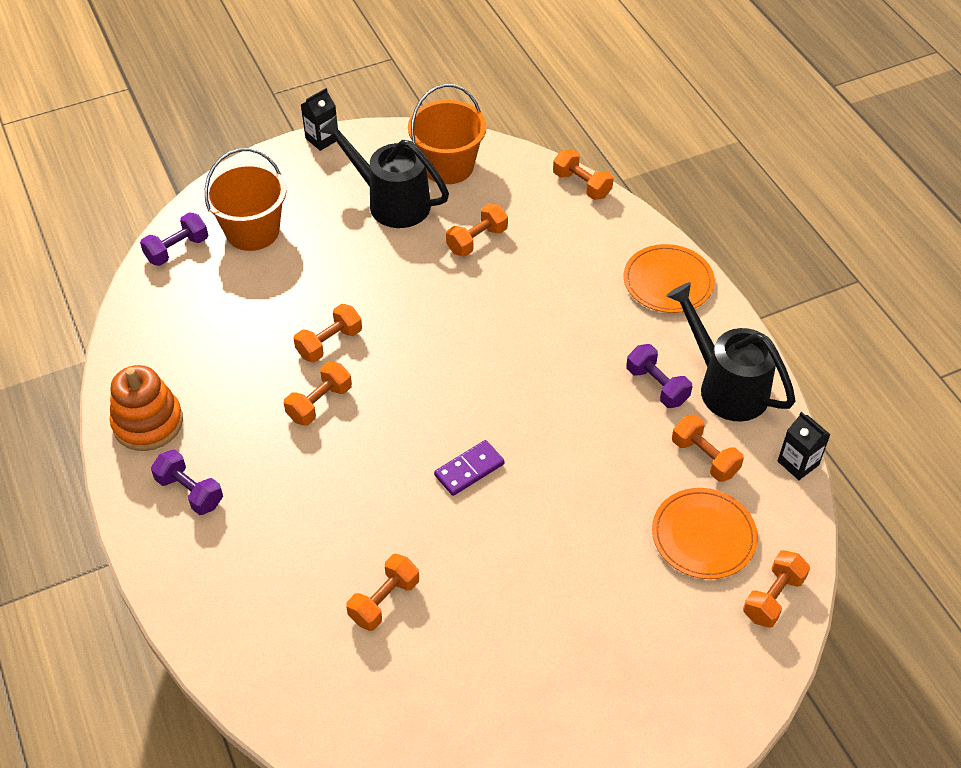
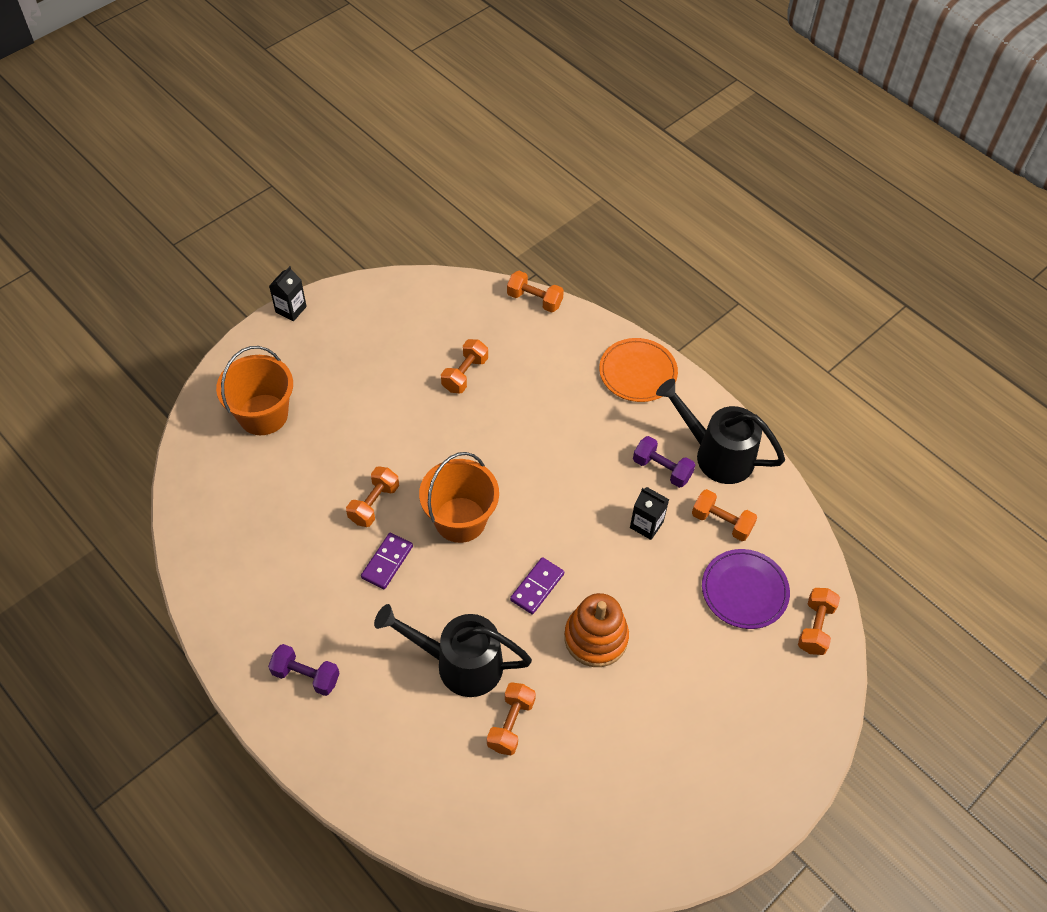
camera: 20 degrees left, 5 degrees up
orange stacking toy [110,365,183,451] -> orange stacking toy moved to [564,593,629,667]
purple dumbbell [140,212,208,266] -> none
orange dumbbell [284,361,352,426] -> purple domino [361,533,413,589]
black watering can [318,115,449,228] -> black watering can moved to [374,604,532,697]
orange bucket [408,84,487,184] -> orange bucket moved to [419,452,499,543]
orange plate [652,488,758,579] -> purple plate [702,549,790,629]
black carton [778,412,831,480] -> black carton moved to [630,487,669,540]

